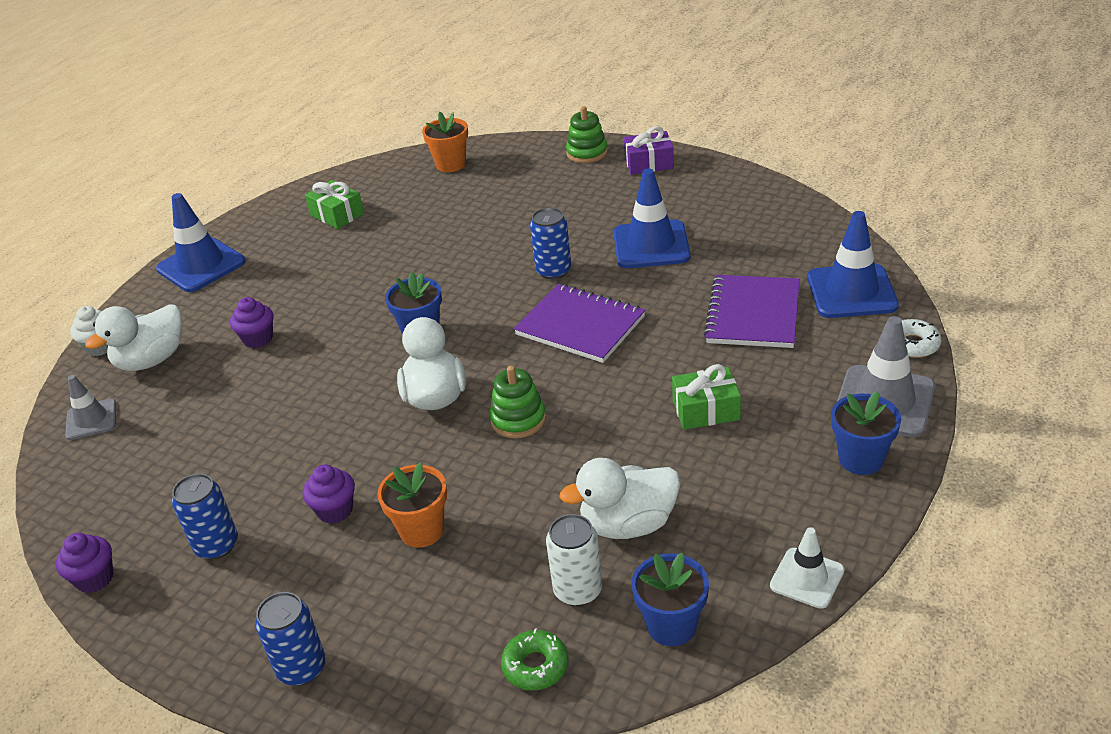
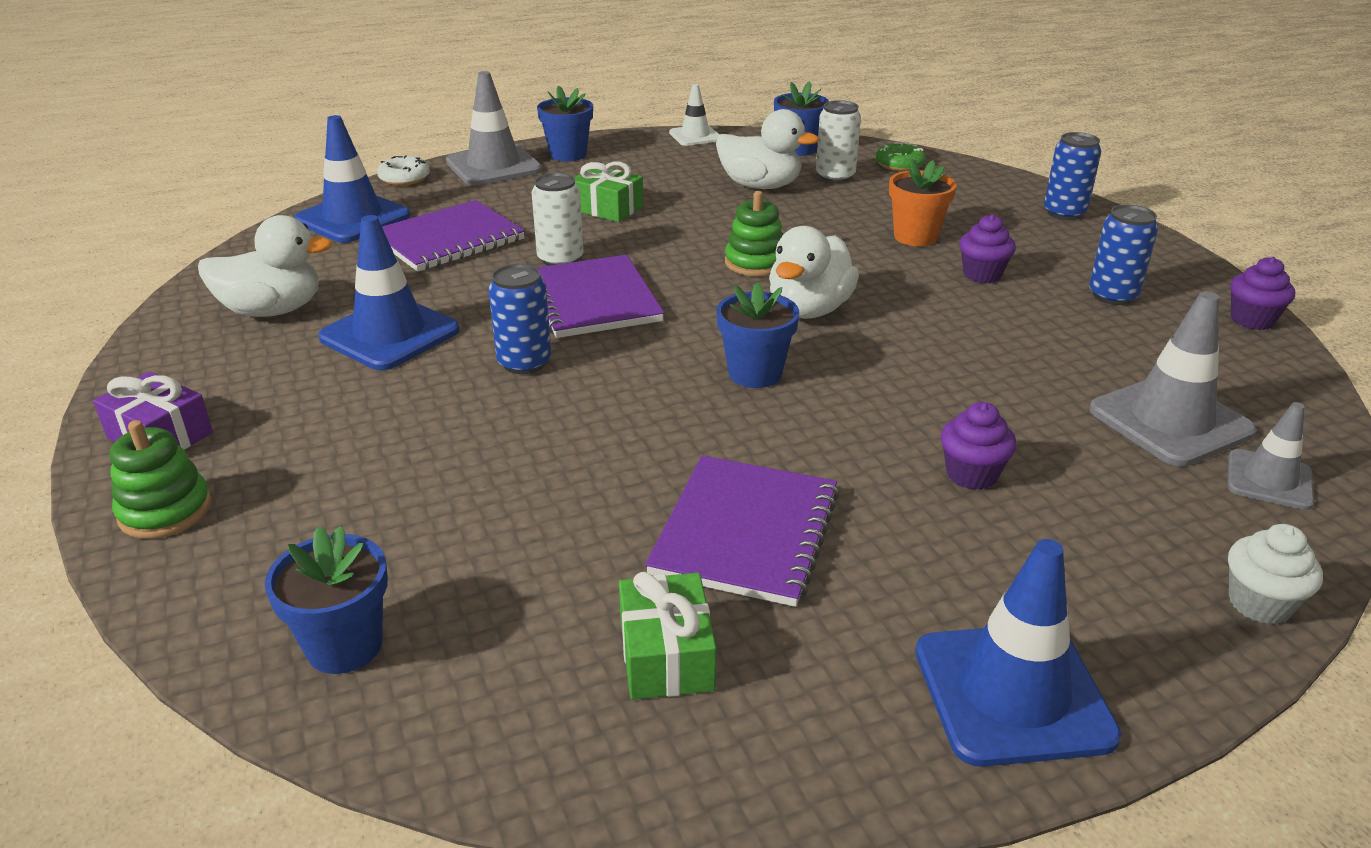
camera: 145 degrees left, 5 degrees down
white duck [85,305,182,371] -> white duck moved to [198,215,332,317]
orange flower pot [422,112,468,172] -> blue flower pot [264,526,388,674]
none -> white can [532,173,583,266]
none -> purple notebook [645,455,839,607]
none -> grey traffic cone [1089,291,1257,467]

